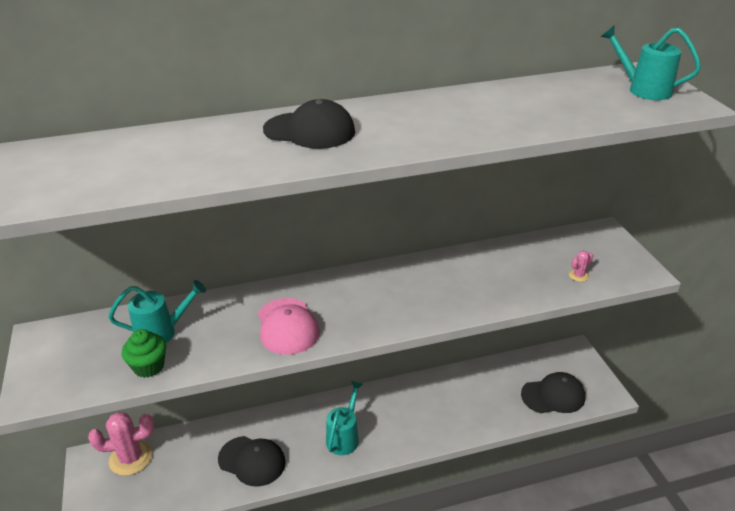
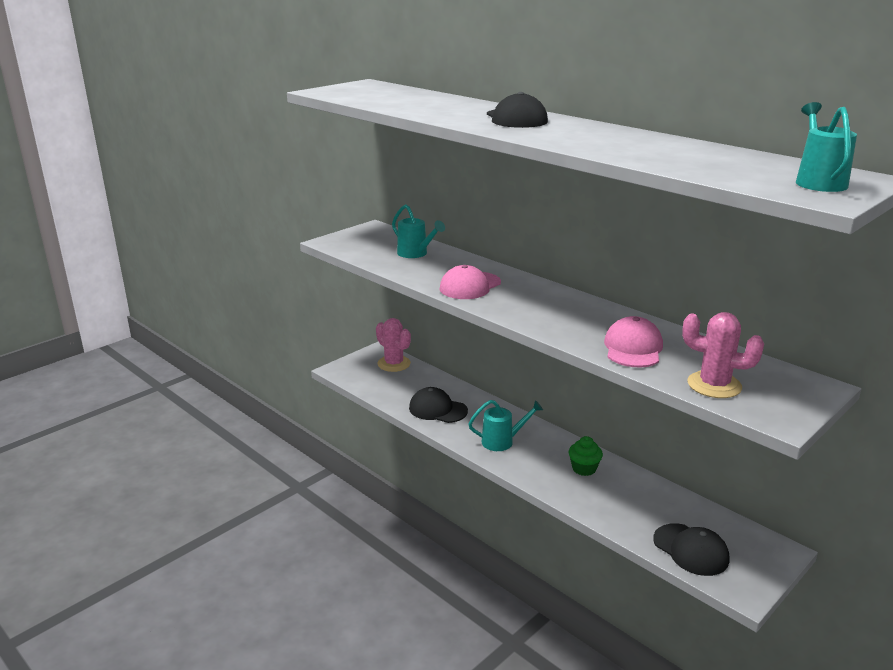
camera: 60 degrees right, 10 degrees down
green cupcake [122,329,166,378] -> green cupcake moved to [569,436,603,476]
black cap [218,436,286,486] -> black cap turned 120 degrees clockwise [409,387,468,423]
pink cactus [569,251,593,282] -> pink cactus [682,312,764,398], size x2.26
none -> pink cap [604,316,663,367]

